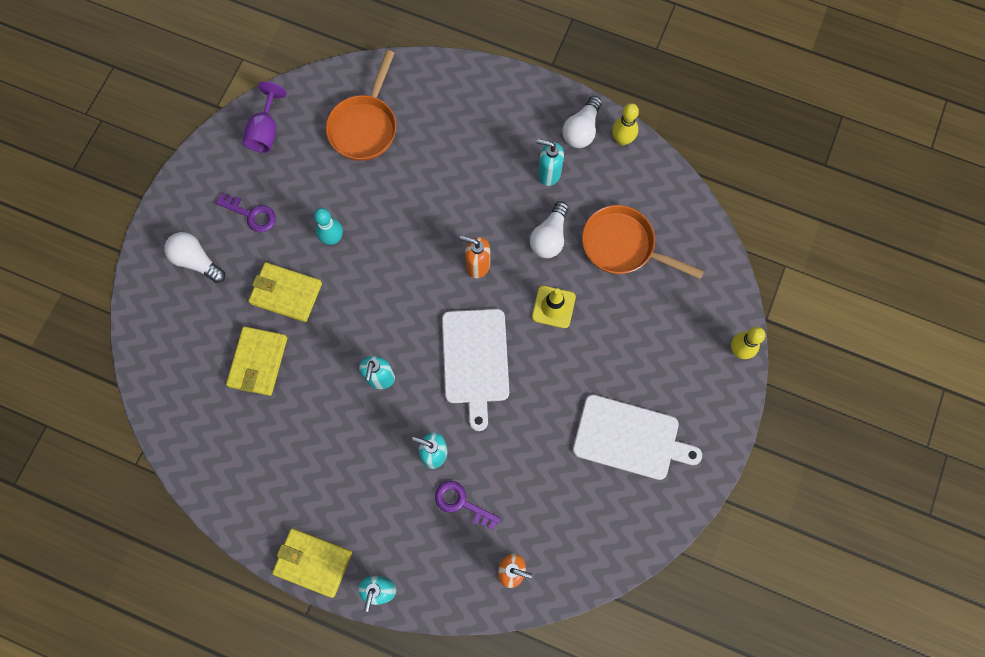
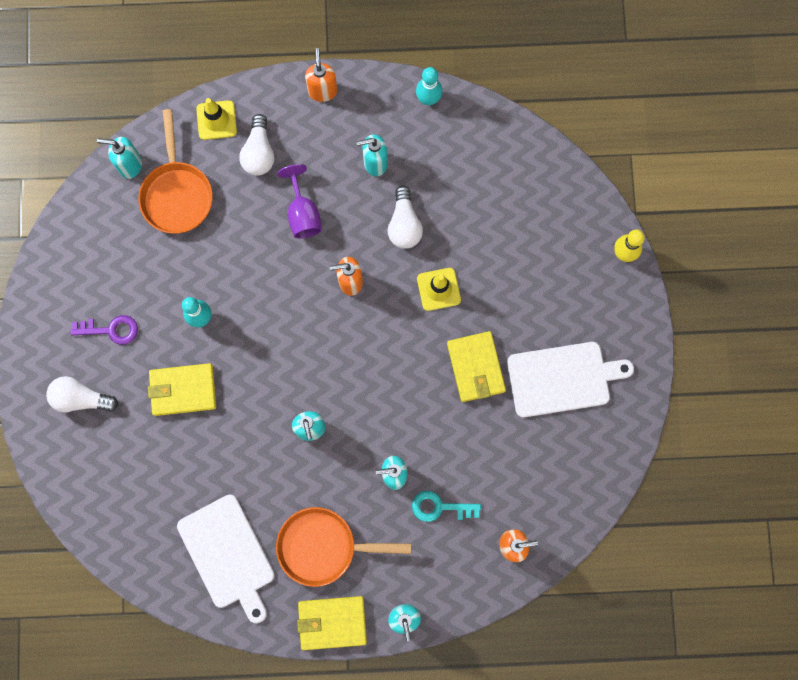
camera: 25 degrees left, 5 degrees up
yellow wallet [226,326,287,396] -> yellow wallet moved to [447,331,506,402]
purple goblet [243,81,287,153] -> purple goblet moved to [277,164,322,238]
purple key [435,481,500,530] -> turquoise key [412,491,481,522]
white cutting board [442,309,509,431] -> white cutting board moved to [177,495,275,623]
white light bulb [562,96,602,148] -> white light bulb moved to [239,114,274,176]
orange pan [582,205,704,279] -> orange pan moved to [276,507,411,587]
yellow bowling pin [612,103,639,146] -> turquoise bowling pin [416,67,443,105]
none -> turquoise soap dispenser [97,137,142,179]
none -> yellow traffic cone [196,98,237,140]
none -> orange soap dispenser [305,48,337,102]

